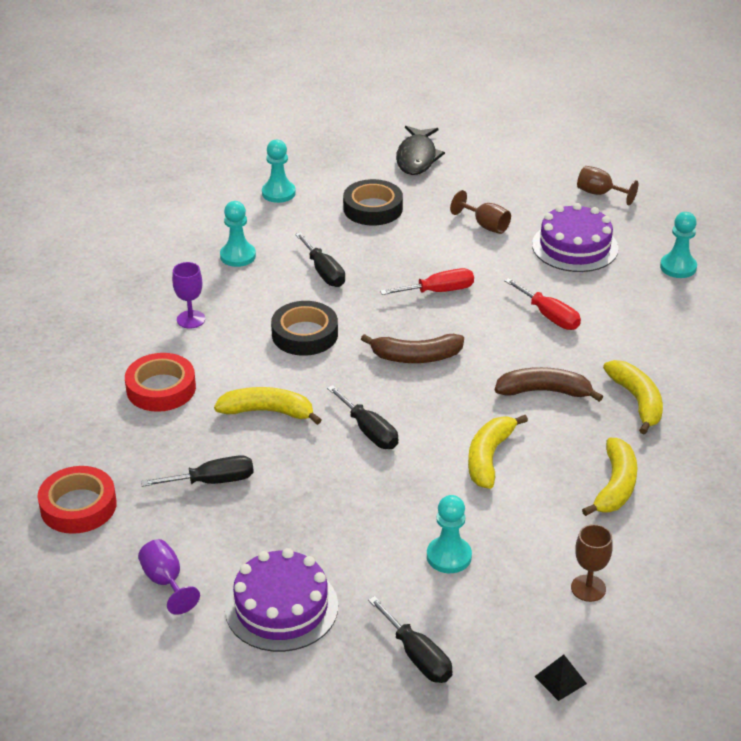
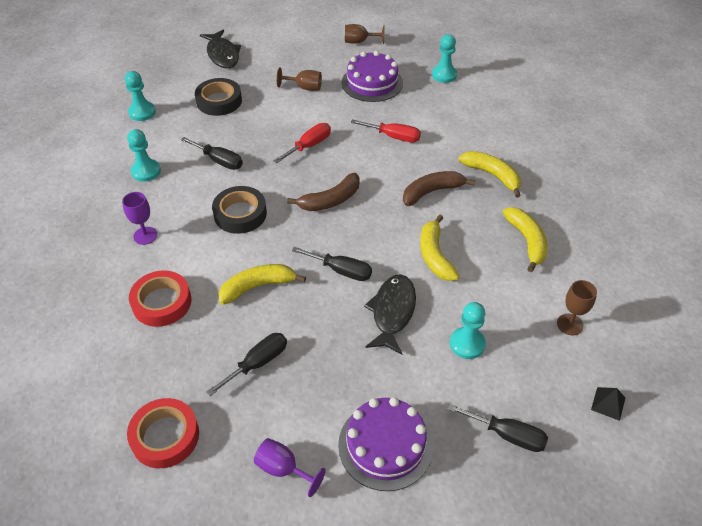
camera: 30 degrees left, 10 degrees up
none -> black fish [364,274,416,355]

